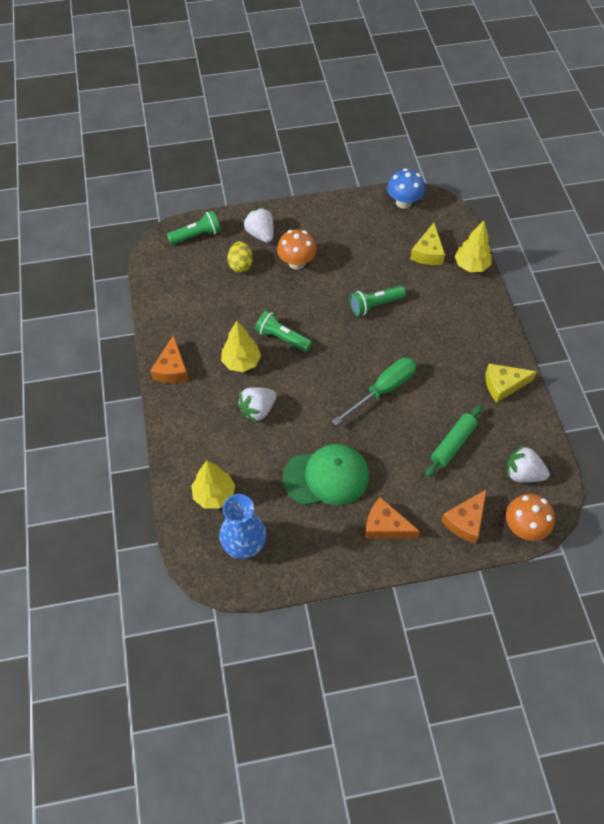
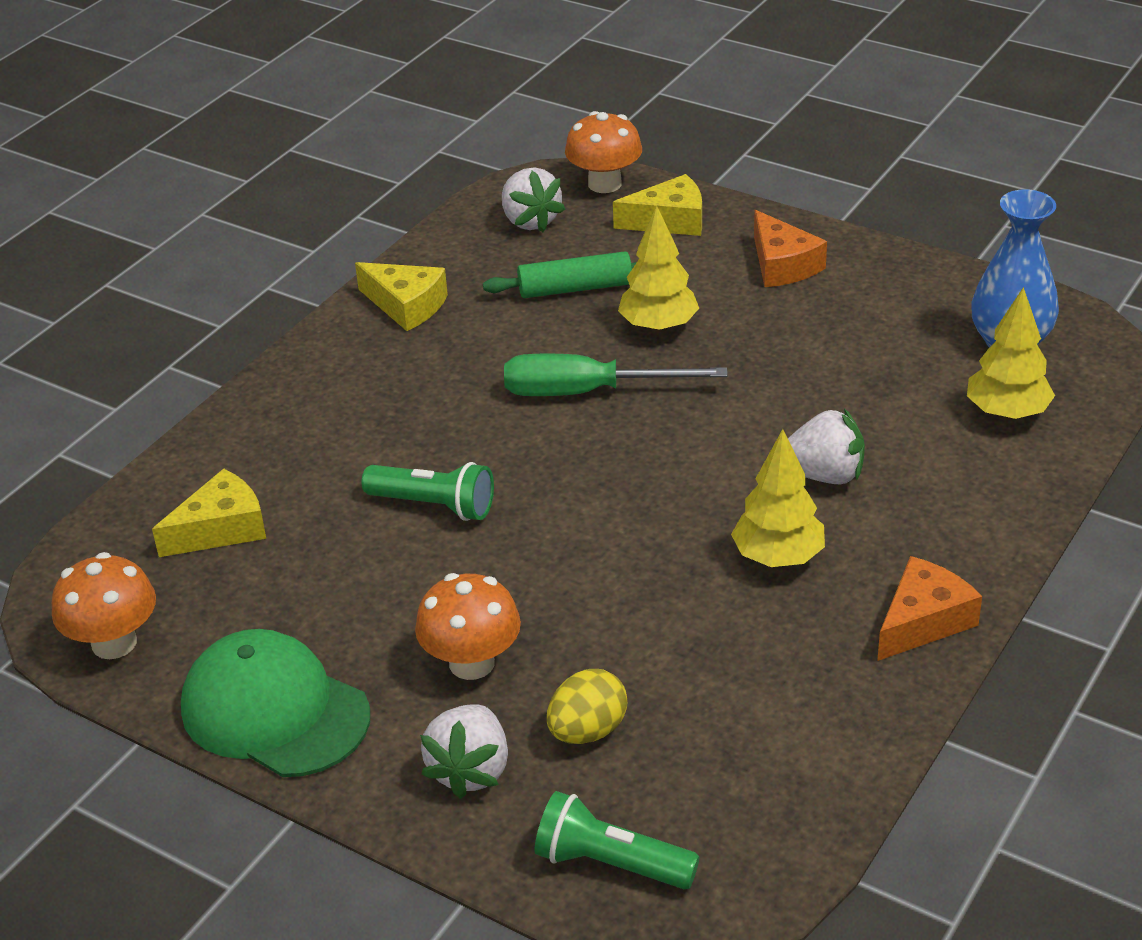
camera: 135 degrees left, 20 degrees down
green flashlight [255,310,312,352] -> none
green cap [283,444,369,505] -> green cap moved to [181,629,370,777]
blue mushroom [387,168,425,209] -> orange mushroom [52,552,156,659]
orange cheese [441,489,487,543] -> yellow cheese [613,174,702,236]
yellow tree [455,220,492,272] -> yellow tree moved to [618,205,699,332]

